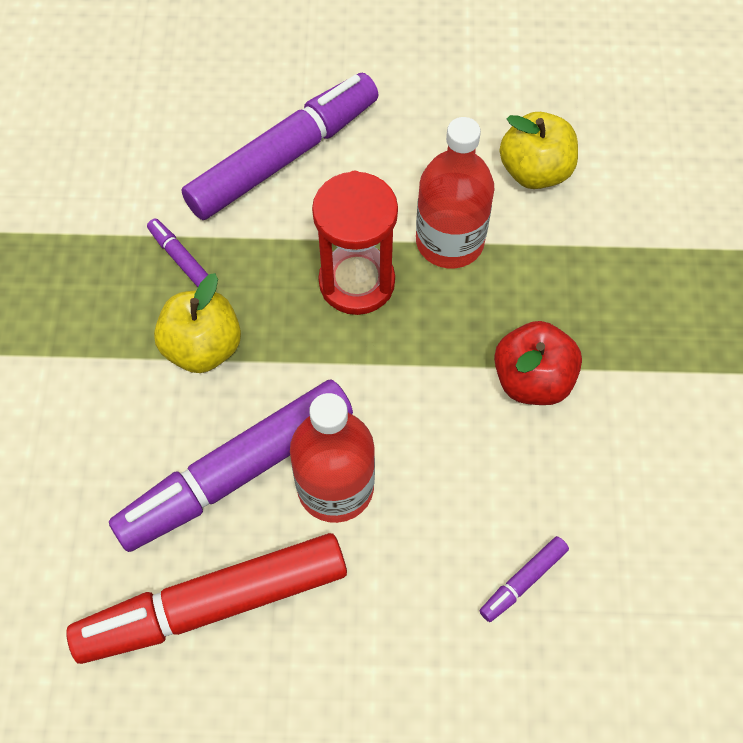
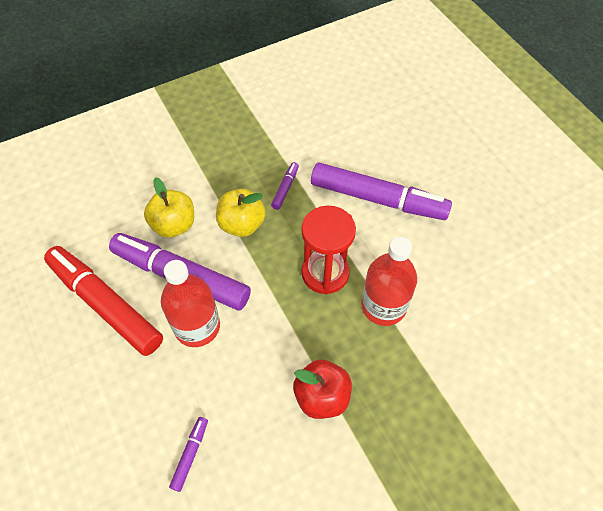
camera: 60 degrees right, 5 degrees down
purple marker [480,536,569,622] -> purple marker turned 90 degrees clockwise [169,417,208,492]
yellow apple [500,112,578,189] -> yellow apple moved to [144,177,194,238]

